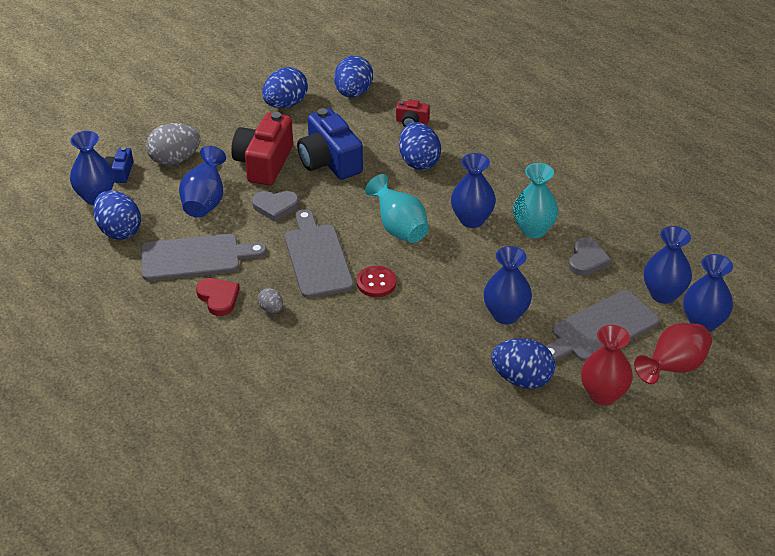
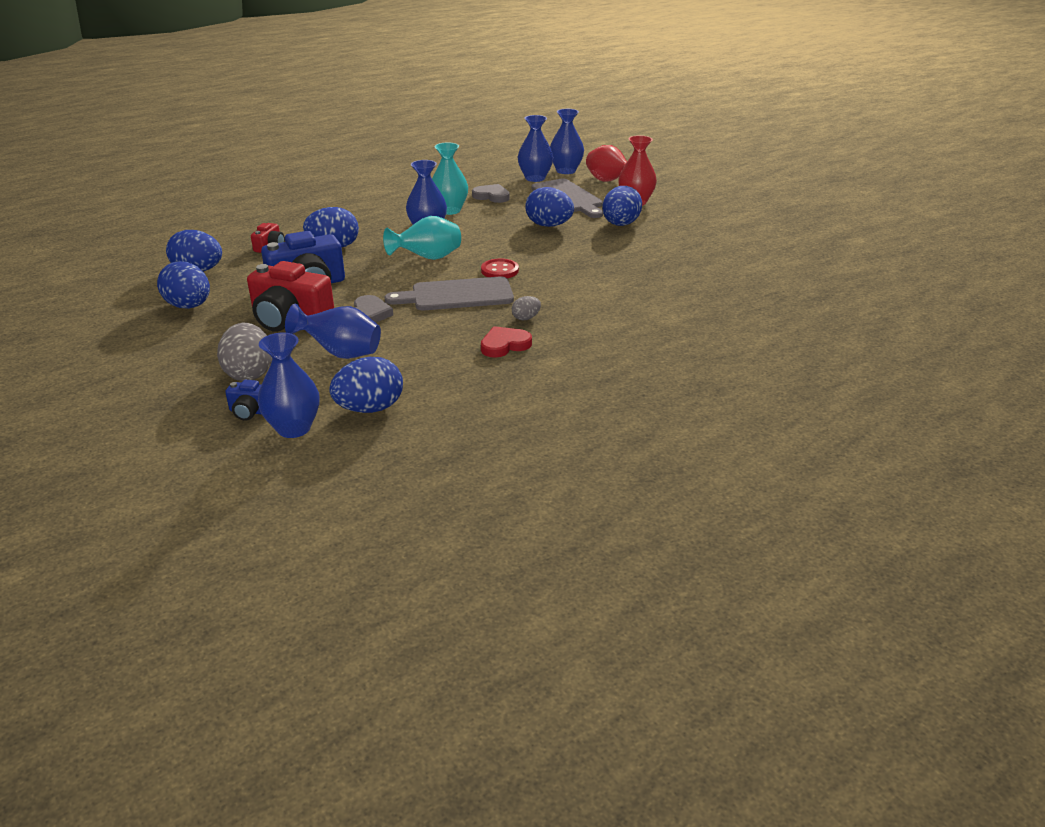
camera: 85 degrees left, 10 degrees down
grey cutting board [141,234,267,281] -> none
blue vase [483,246,532,324] -> blue egg [525,187,574,227]

